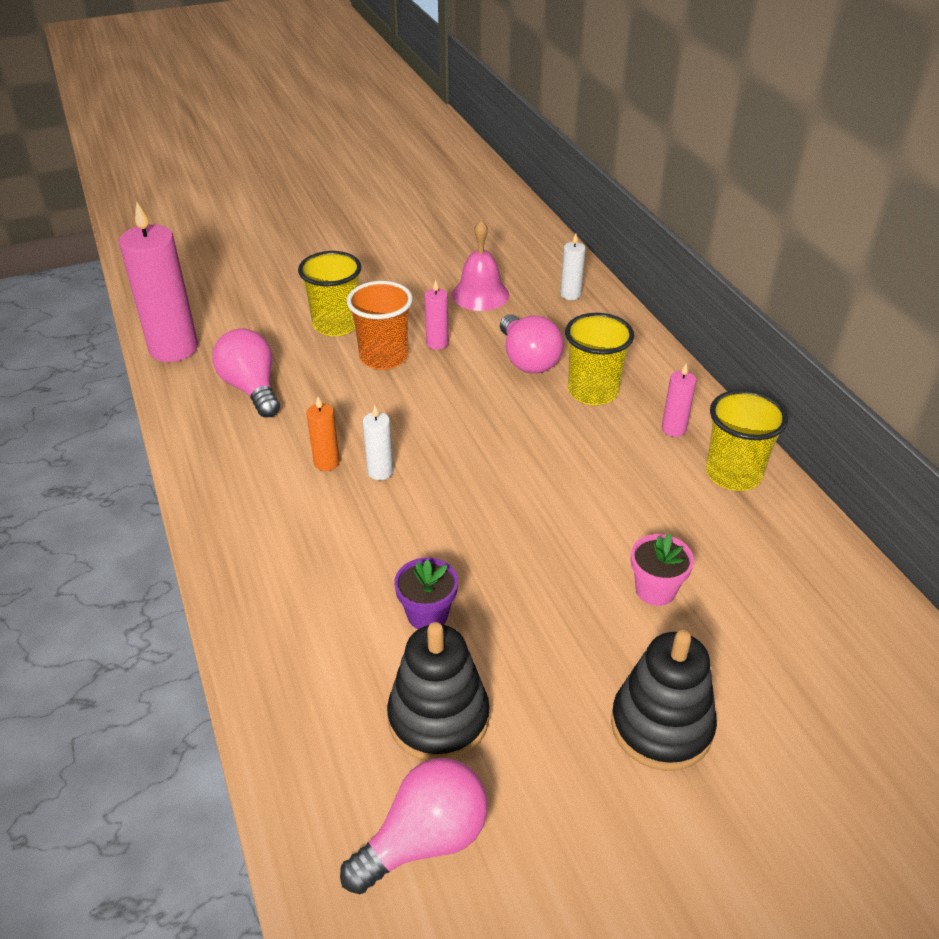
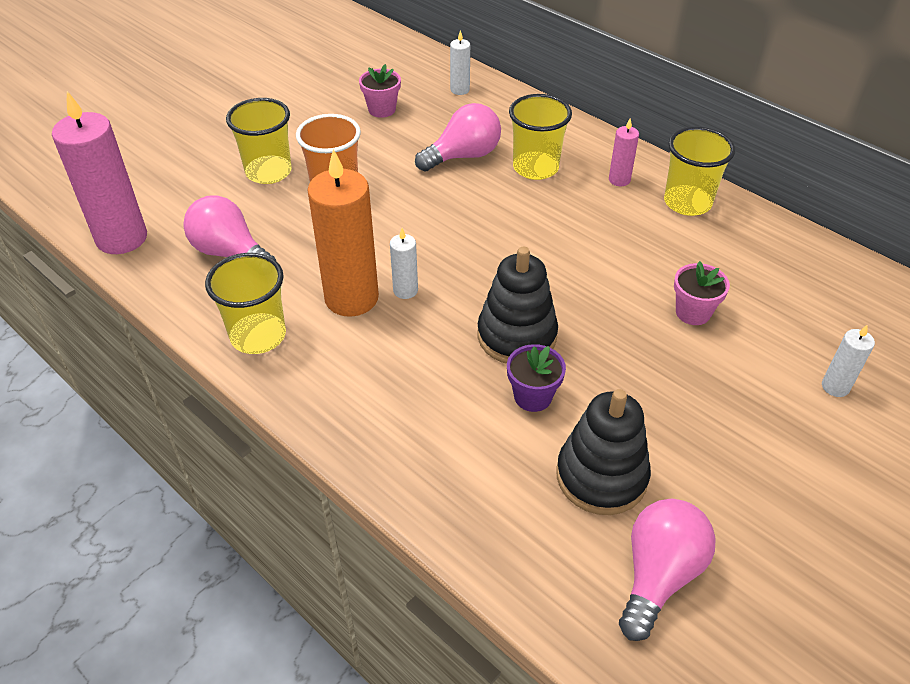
camera: 25 degrees left, 5 degrees up
orange candle [306,397,340,471] -> orange candle [307,149,379,317], size x2.15
pink candle [424,280,449,350] -> none
pink bell [452,220,509,311] -> pink flower pot [359,64,401,118]
pink light bulb [500,314,564,374] -> pink light bulb turned 75 degrees counterclockwise [415,103,501,171]
black stacking toy [611,630,717,771] -> black stacking toy moved to [478,247,558,364]
none -> yellow cup [205,253,286,354]
none -> white candle [822,324,875,397]

